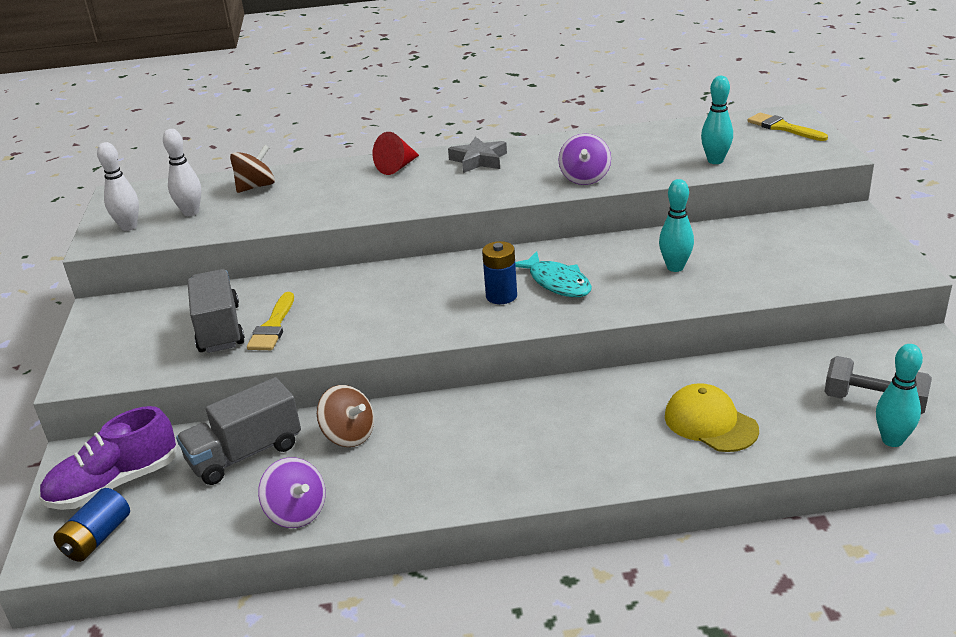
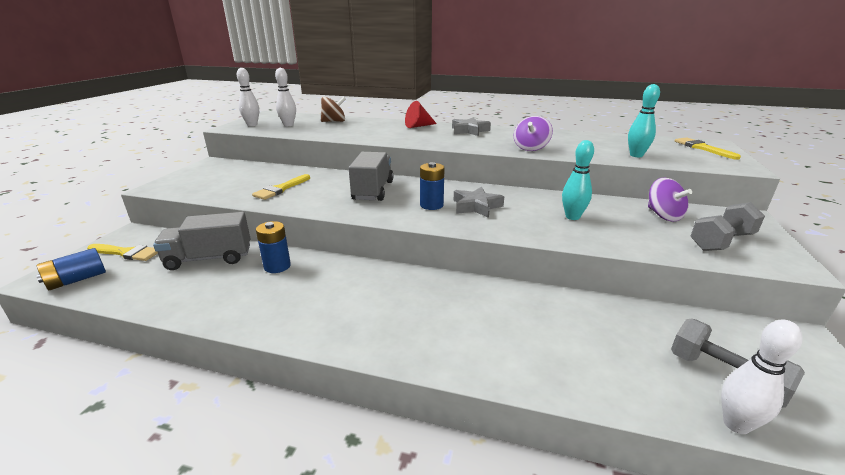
camera: 20 degrees right, 5 degrees down
purple shoe [39,406,177,510] -> yellow brush [87,244,158,261]
grey truck [187,269,245,353] -> grey truck moved to [349,152,393,201]
purple spinning top [258,457,325,528] -> purple spinning top moved to [648,178,692,221]
brown spinning top [317,385,374,447] -> blue battery [256,221,291,273]
turquoise fish [515,251,592,297] -> grey star [453,187,504,218]
yellow cap [665,383,759,452] -> none
turquoise bowling pin [876,344,923,447] -> white bowling pin [721,319,803,434]
none -> grey dumbbell [690,202,765,251]

